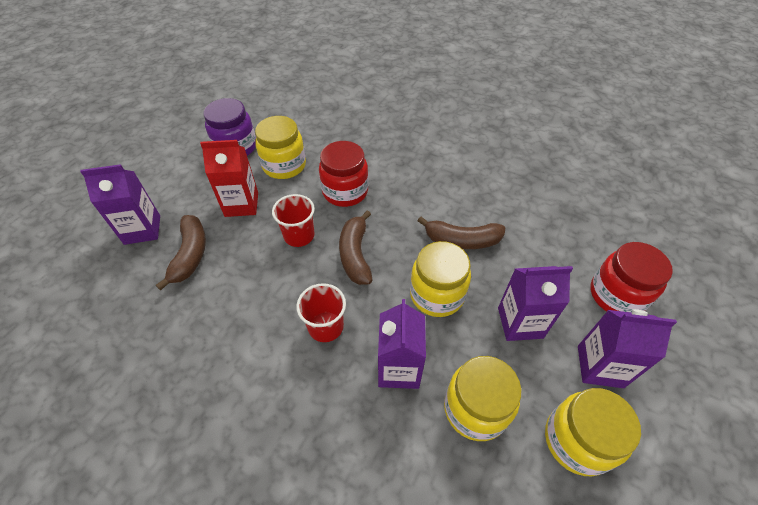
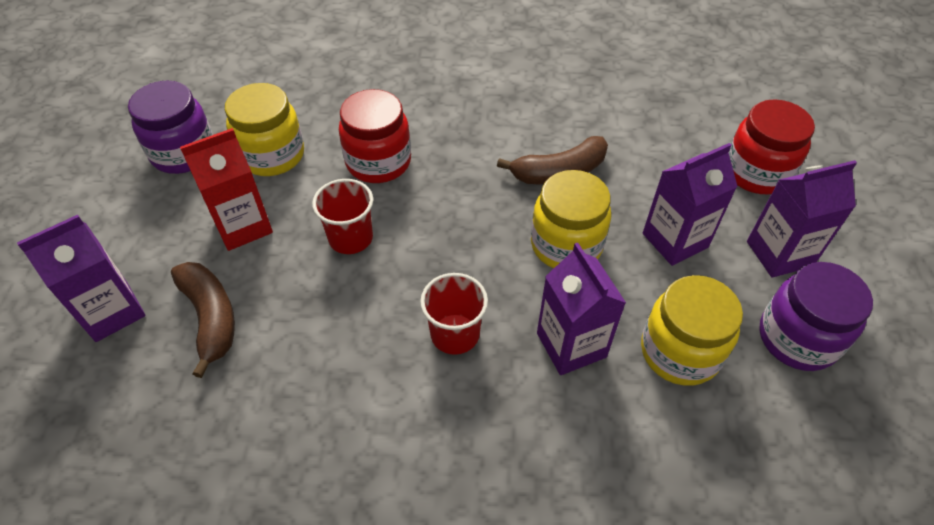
camera: 25 degrees left, 0 degrees up
brown banana [339,210,373,285] -> none
yellow jar [545,388,641,476] -> purple jar [759,262,873,371]

